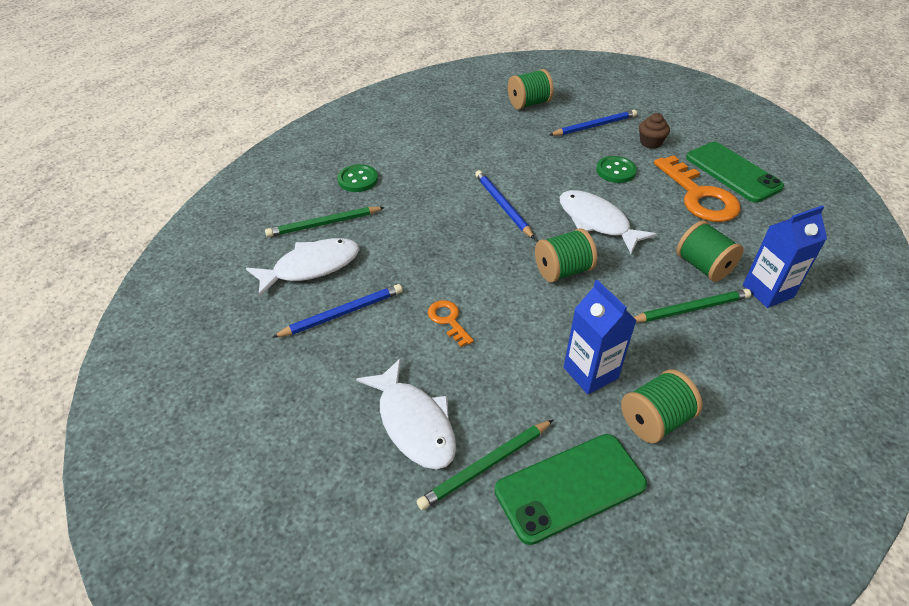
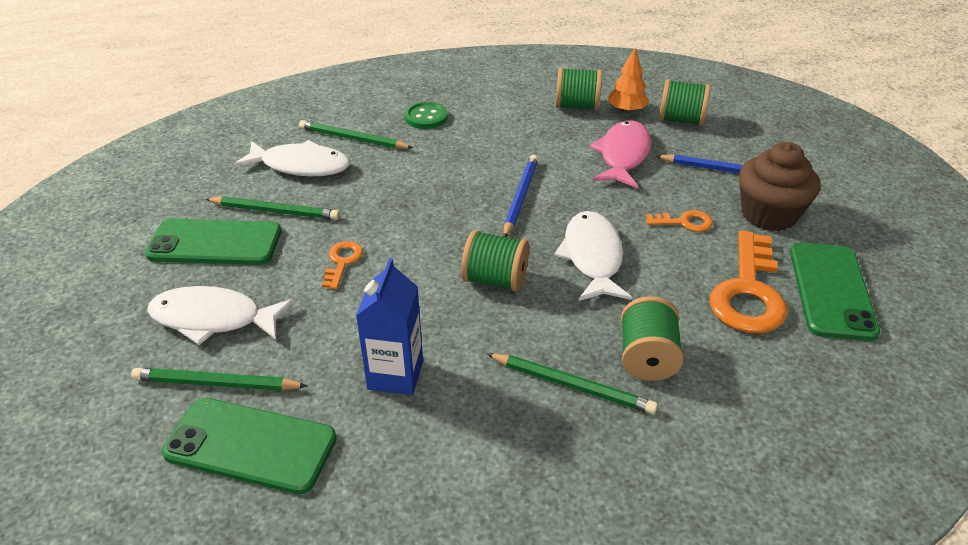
camera: 40 degrees right, 5 degrees down
blue pencil [272,284,403,338] -> green pencil [205,196,340,220]
white fish [356,358,456,469] -> white fish turned 90 degrees clockwise [147,286,294,345]
green button [596,156,637,183] -> orange key [646,210,713,232]
green spool [621,369,703,443] -> green spool moved to [556,67,602,111]
brown cupcake [639,113,670,149] -> brown cupcake [739,142,820,231], size x1.87
blue carton [743,205,827,308] -> none
none -> green phone [145,218,281,265]
none -> pink fish [590,120,651,188]
none -> orange tree [608,48,649,113]

